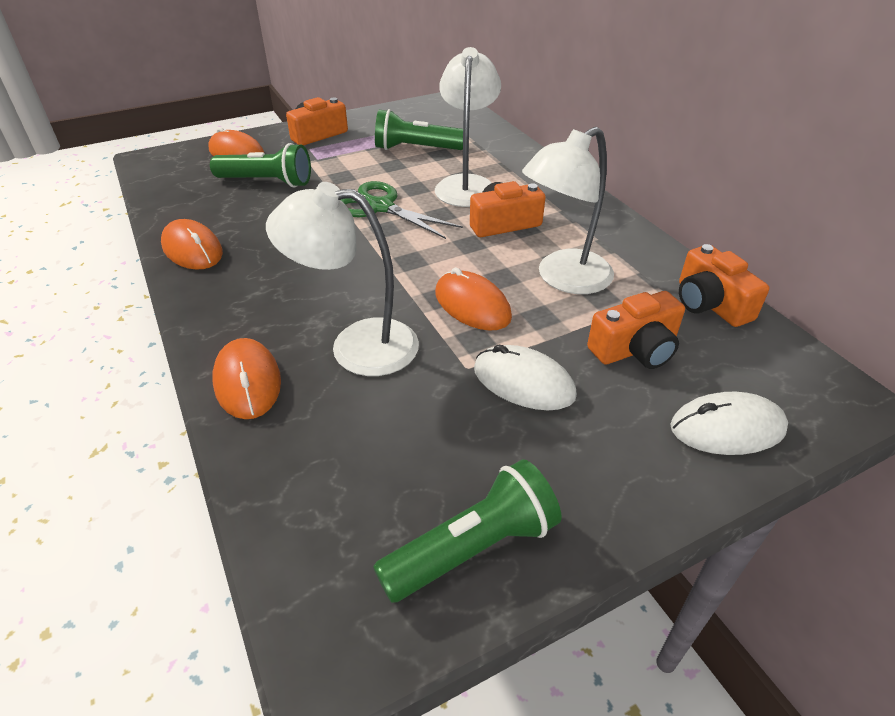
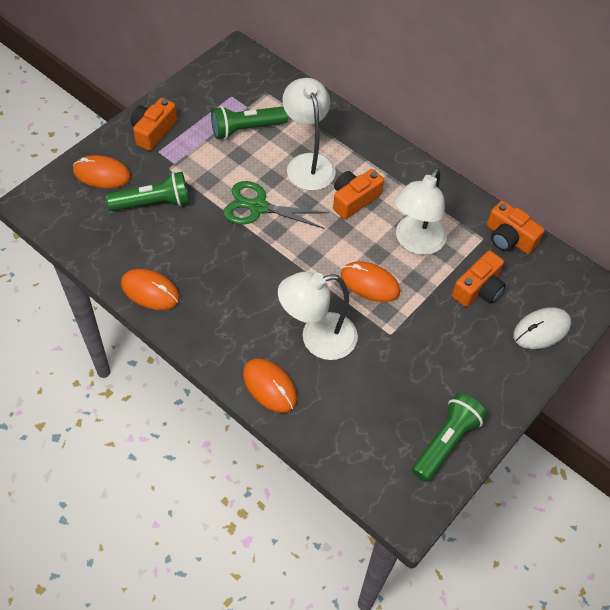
camera: 25 degrees left, 15 degrees up
white mouse [474,344,577,410] -> none

